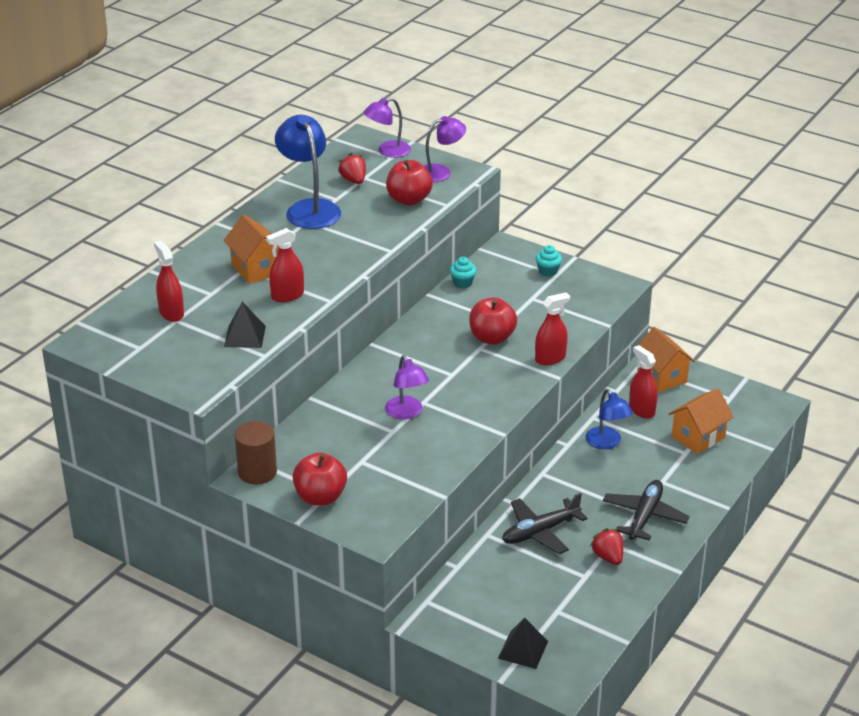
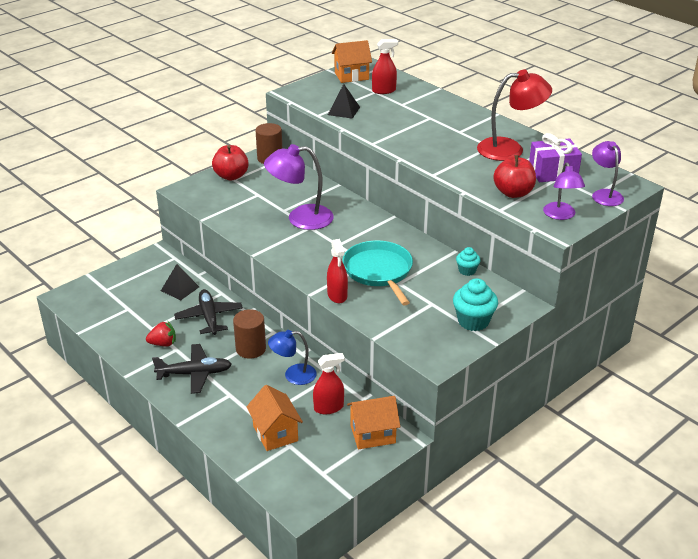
camera: 105 degrees right, 0 degrees up
orange house [224,215,279,284] -> orange house moved to [332,40,372,83]
red spray bottle [266,228,304,302] -> none
blue lamp [275,115,341,229] -> red lamp [477,69,552,161]
red strawberry [338,153,366,184] -> purple gift [529,133,582,182]
purple lamp [385,355,429,420] -> purple lamp [264,144,334,230], size x1.59
red apple [469,297,517,345] -> turquoise pan [343,240,413,306]
black pyramid [498,617,548,669] -> black pyramid moved to [161,264,199,301]
turquoise cupcake [536,245,562,277] -> turquoise cupcake [453,278,498,331], size x1.72
black plane [603,480,690,541] -> black plane turned 45 degrees counterclockwise [152,344,232,394]
none -> brown cylinder [233,309,266,359]

